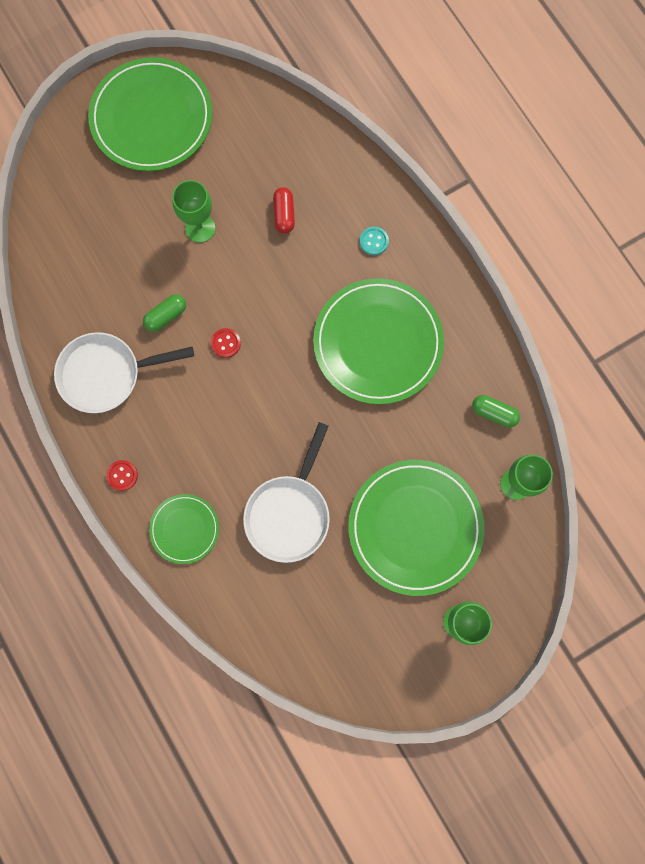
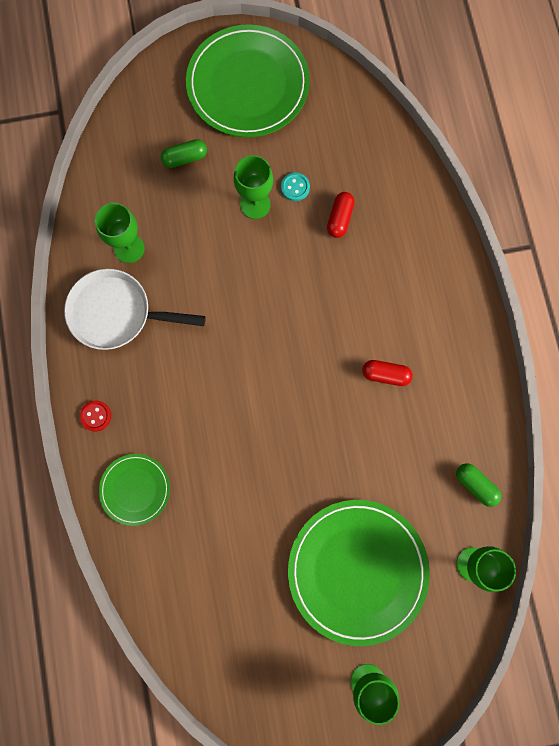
camera: 20 degrees right, 0 degrees up
green capsule [143,294,186,332] -> green capsule moved to [161,139,207,168]
red button [211,328,241,358] -> none
white pan [243,422,330,563] -> none
green plate [313,278,444,404] -> red capsule [362,360,413,386]
turquoise button [360,227,389,255] -> turquoise button moved to [281,173,310,201]
none -> green goblet [95,203,145,263]

